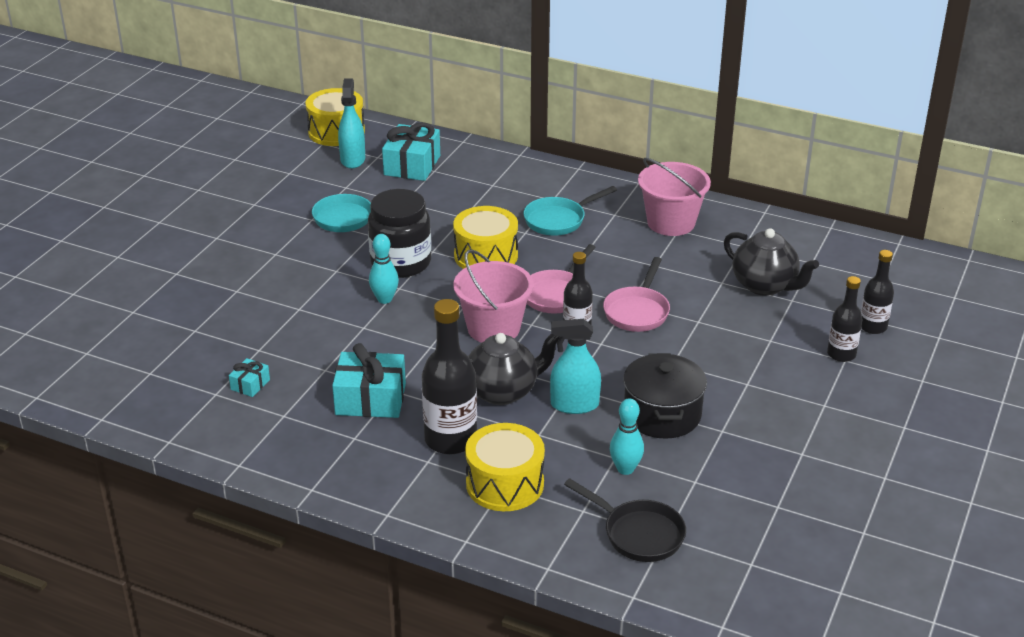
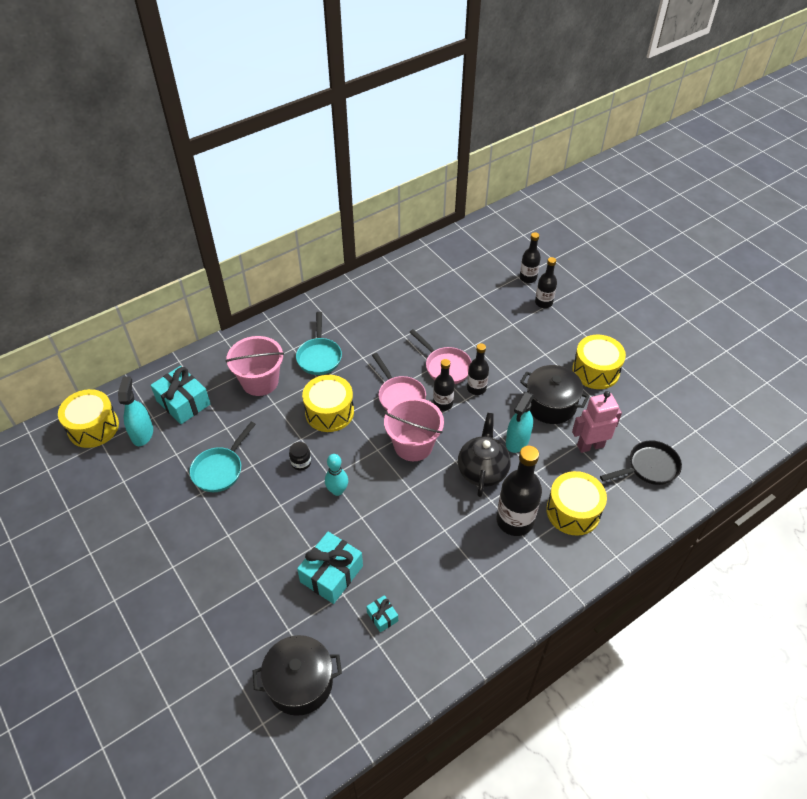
camera: 60 degrees left, 15 degrees up
turquoise gift [332,343,406,418] -> turquoise gift moved to [297,532,363,604]
turquoise spray bottle [338,78,365,169] -> turquoise spray bottle turned 60 degrees clockwise [118,376,153,446]
black jar [368,189,431,278] -> black jar [289,442,311,470], size x0.42
turquoise bowling pin [610,398,644,475] -> pink robot [572,391,622,453]
pink bucket [638,158,711,236] -> pink bucket moved to [226,336,284,396]
black teapot [724,228,819,296] -> none
none -> black pot [253,635,342,716]
none -> black bottle [467,343,489,395]
none -> yellow drum [572,335,626,389]

